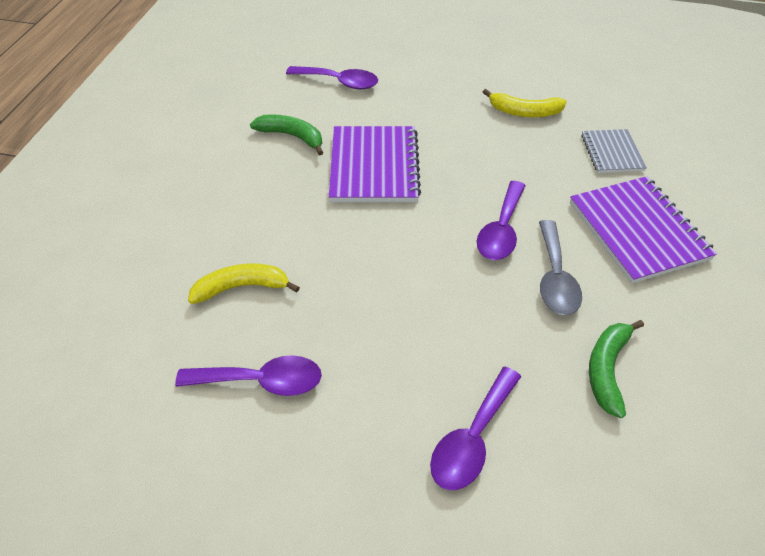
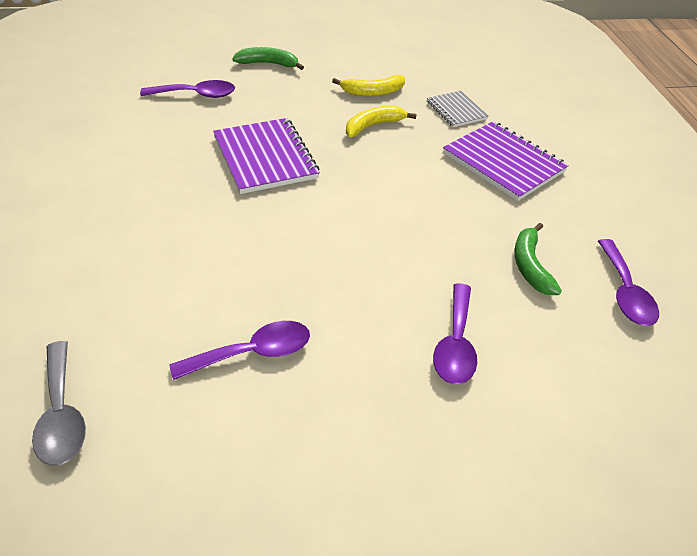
camera: 25 degrees left, 5 degrees down
yellow banana [188,264,300,304] -> yellow banana moved to [346,106,417,137]
green banana [250,114,323,156] -> green banana moved to [232,47,304,70]
purple spoon [477,181,526,260] -> purple spoon moved to [598,239,659,326]
grey spoon [539,220,582,315] -> grey spoon moved to [32,341,86,466]

